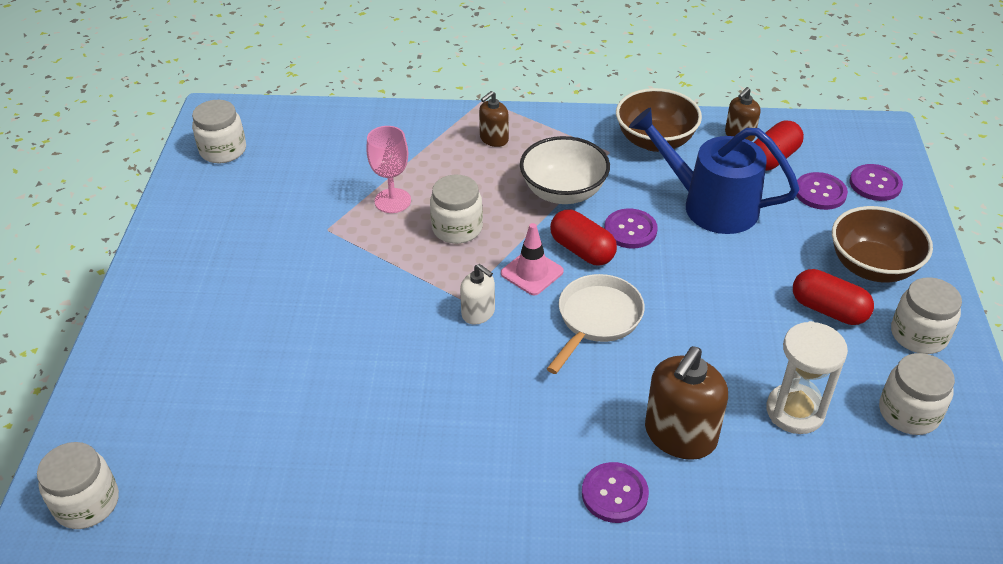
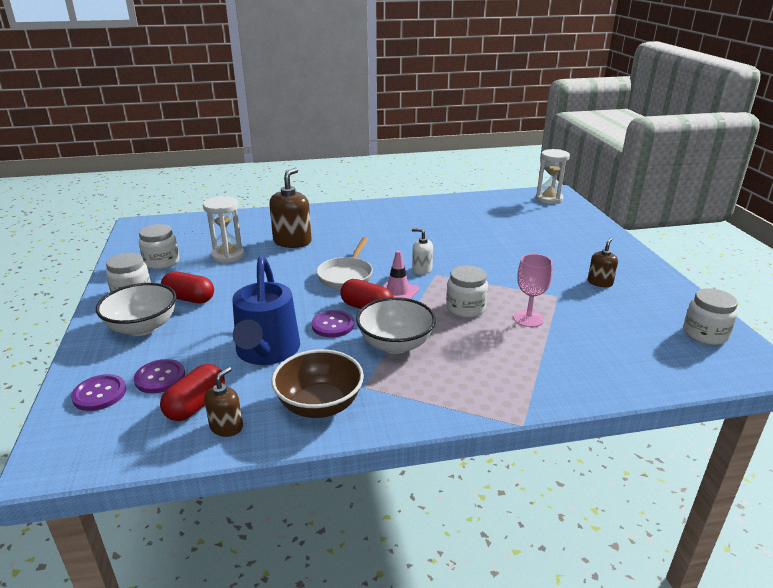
camera: 165 degrees right, 15 degrees down
white jar [37,442,119,529] -> white hourglass [536,149,570,204]
brown soap dispenser [479,91,509,147] -> brown soap dispenser moved to [588,238,618,287]
purple button [582,462,649,523] -> none
blue watering can [629,107,800,234] -> blue watering can turned 75 degrees clockwise [232,256,300,365]
brown bowl [832,206,933,282] -> white bowl [96,283,177,336]

